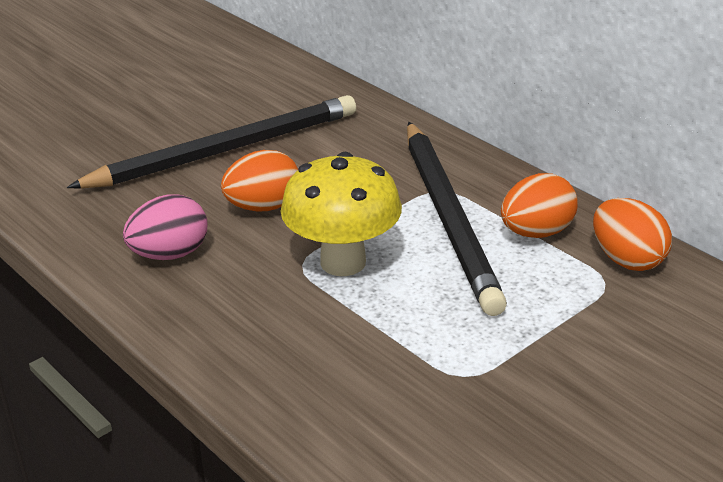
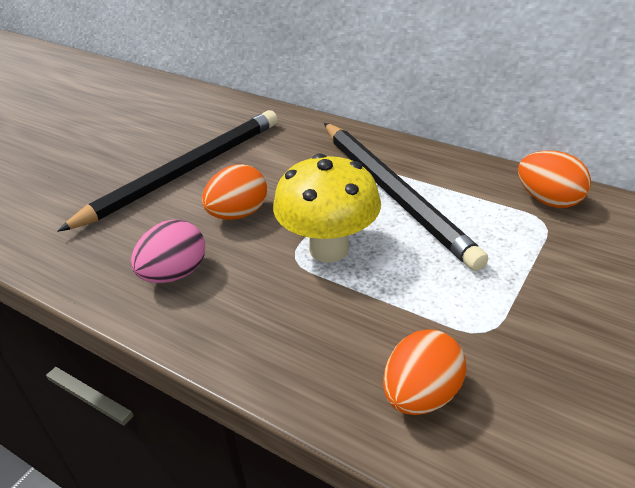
camera: 15 degrees left, 5 degrees up
orange egg [501,173,578,238] -> orange egg moved to [383,329,466,415]

